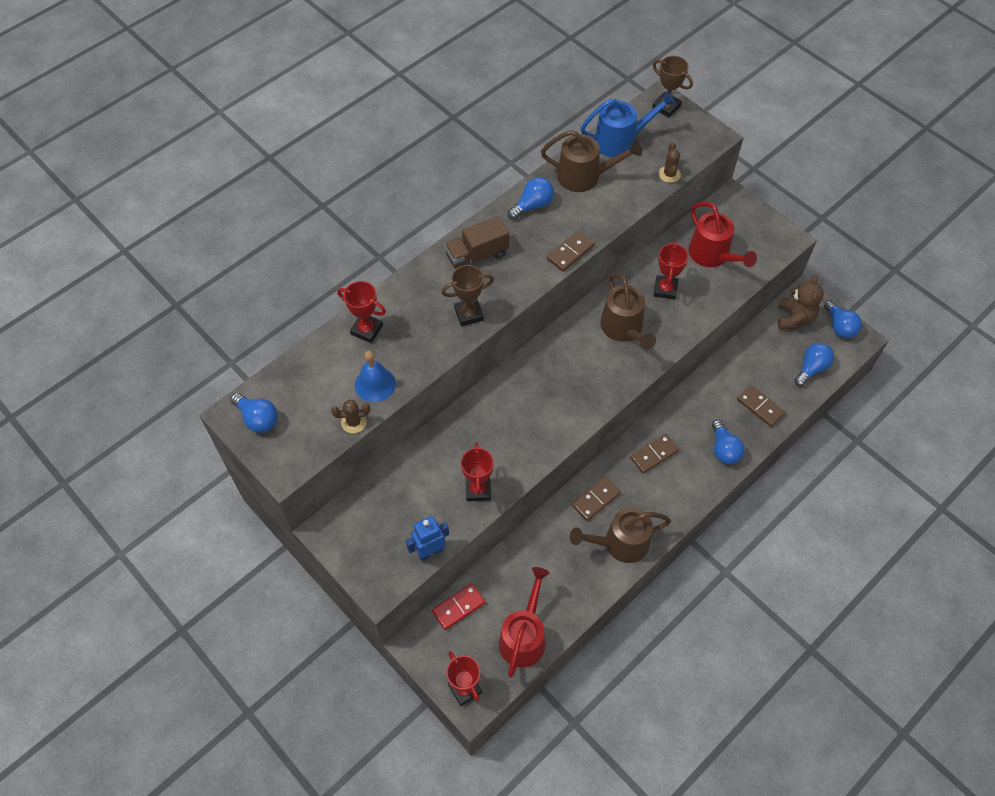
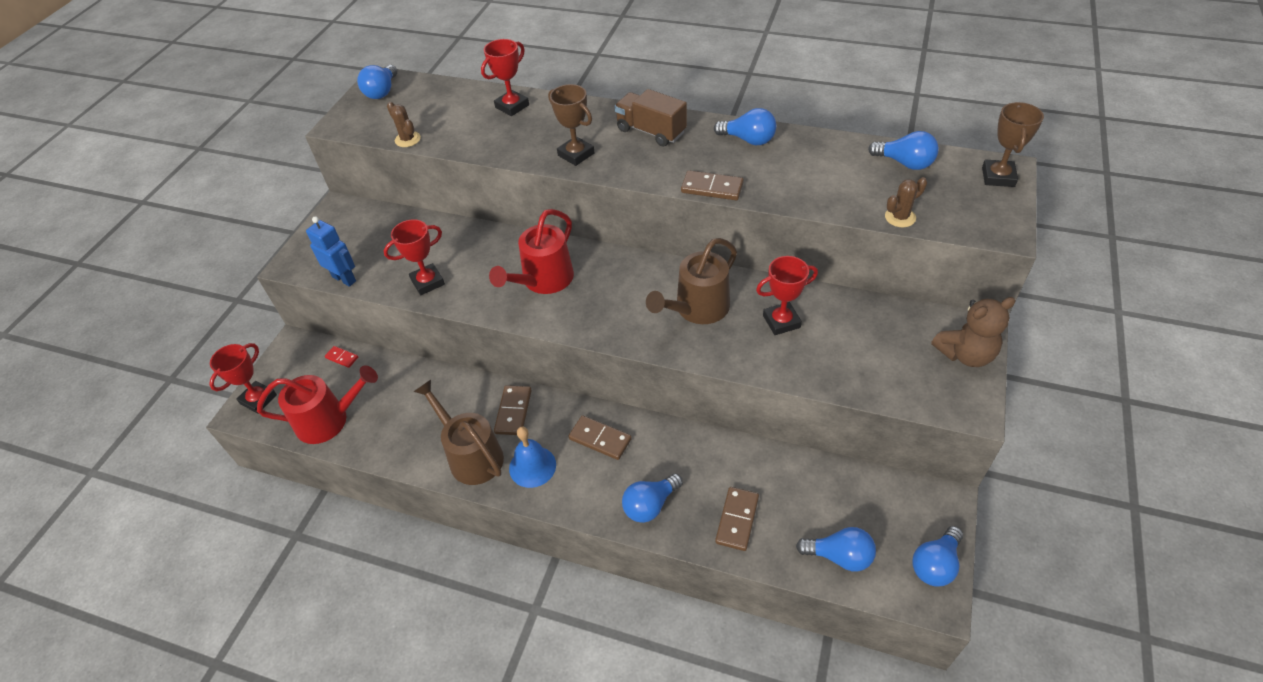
camera: 65 degrees right, 10 degrees down
red trophy [337,281,386,343] -> red trophy turned 45 degrees clockwise [481,39,529,116]
blue bell [355,351,396,402] -> blue bell moved to [509,427,556,488]
red domino [432,583,486,630] -> red domino [325,346,358,368], size x0.60
brown watering can [541,130,642,192] -> none
brown domino [572,477,621,521] -> brown domino turned 75 degrees clockwise [494,385,532,435]
blue watering can [580,91,676,158] -> blue light bulb [868,131,939,170]
red watering can [688,202,757,267] -> red watering can moved to [489,209,574,294]
brown teddy bear [777,275,824,330] -> brown teddy bear moved to [931,297,1015,367]

